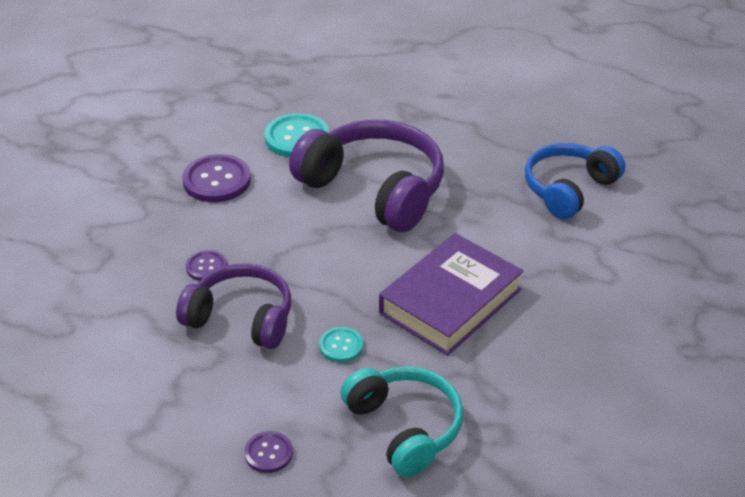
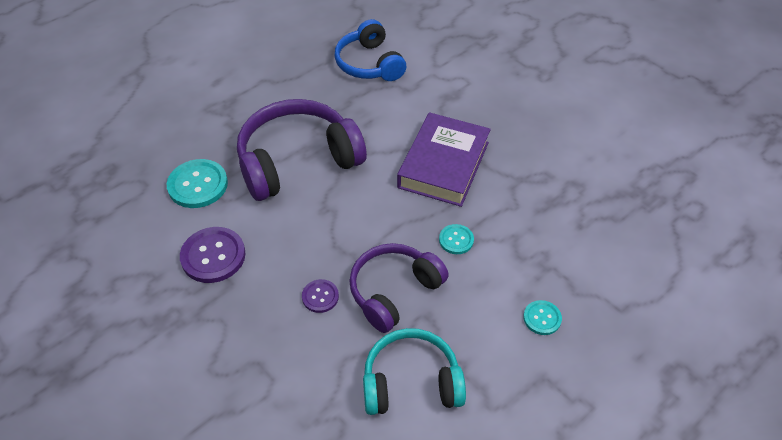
camera: 65 degrees left, 10 degrees up
purple button [244,431,293,473] -> turquoise button [523,300,562,335]
turquoise headphones [341,366,463,477] -> turquoise headphones moved to [363,328,466,415]
purple book [379,233,524,355] -> purple book turned 45 degrees clockwise [397,112,491,207]

